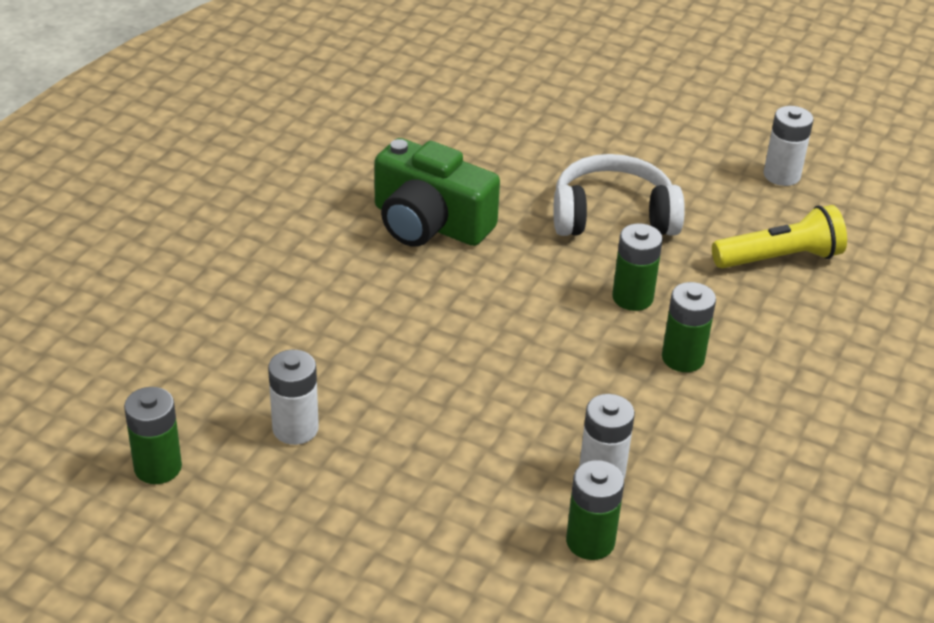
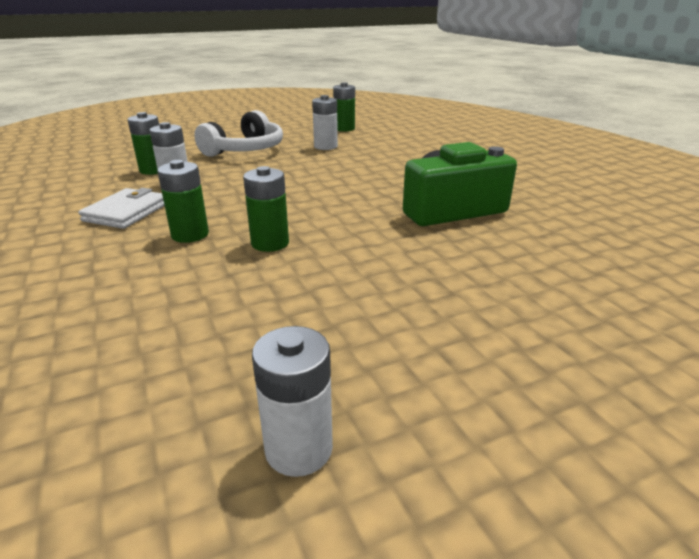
camera: 130 degrees right, 10 degrees down
white headphones [553,154,685,236] -> white headphones moved to [194,110,283,157]
yellow flashlight [712,205,847,269] -> none
none -> white wallet [78,188,165,229]

